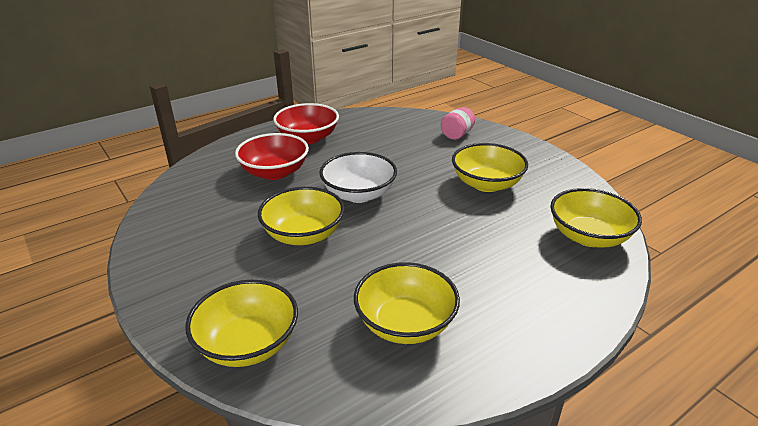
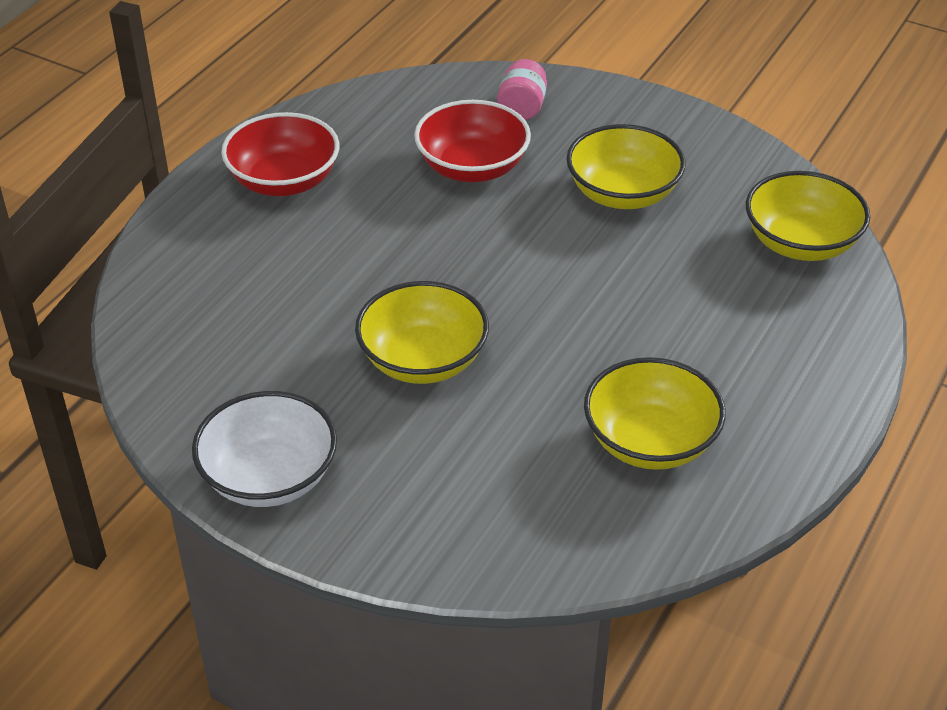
camera: 25 degrees left, 10 degrees up
yellow bowl [185,280,298,367] -> none
red bowl [235,133,309,180] -> red bowl moved to [414,100,531,182]
white bowl [319,152,397,203] -> white bowl moved to [192,391,337,507]

